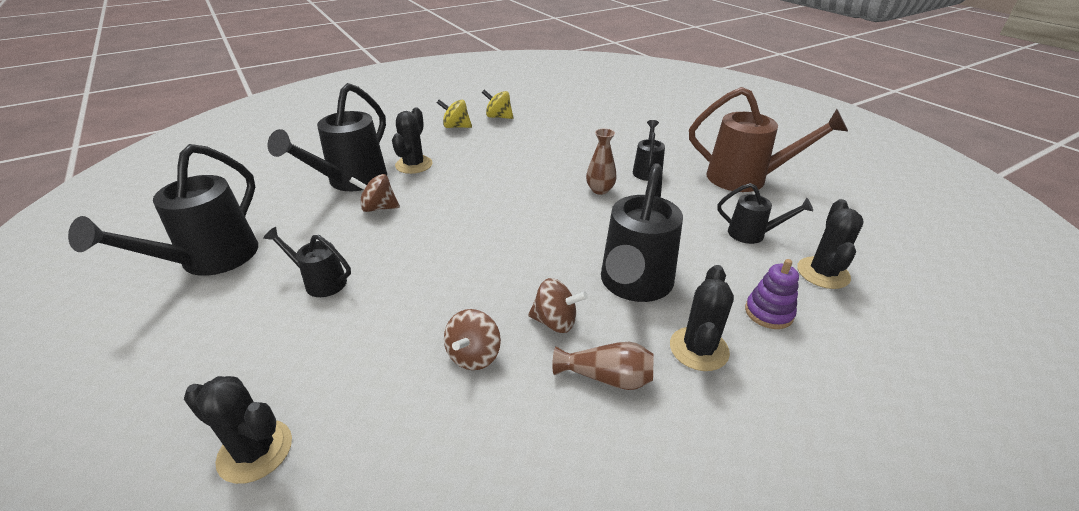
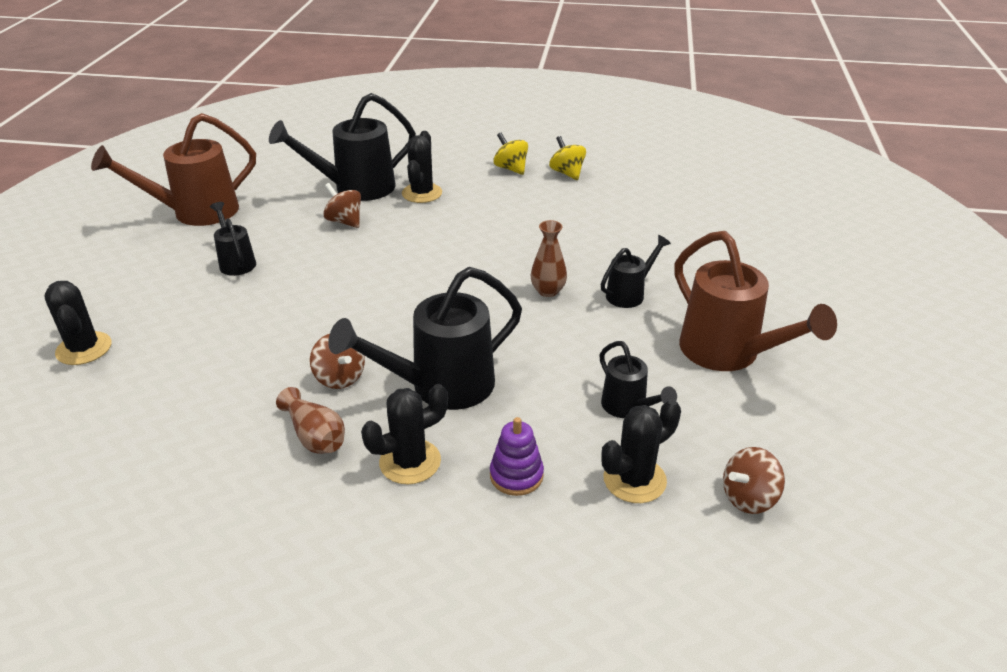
camera: 40 degrees right, 0 degrees up
black watering can [68,144,258,276] -> brown watering can [91,113,256,226]
black cactus [392,108,432,174] -> black cactus turned 45 degrees counterclockwise [402,131,442,203]
brown spinning top [444,309,501,370] -> brown spinning top moved to [723,447,785,514]

